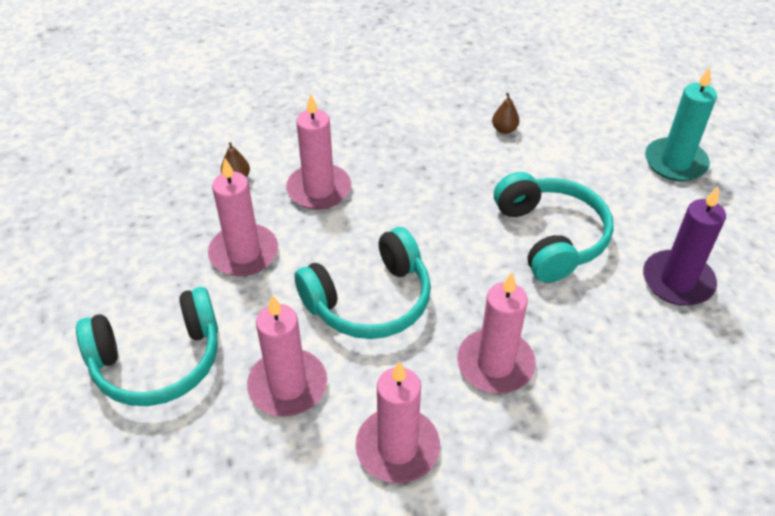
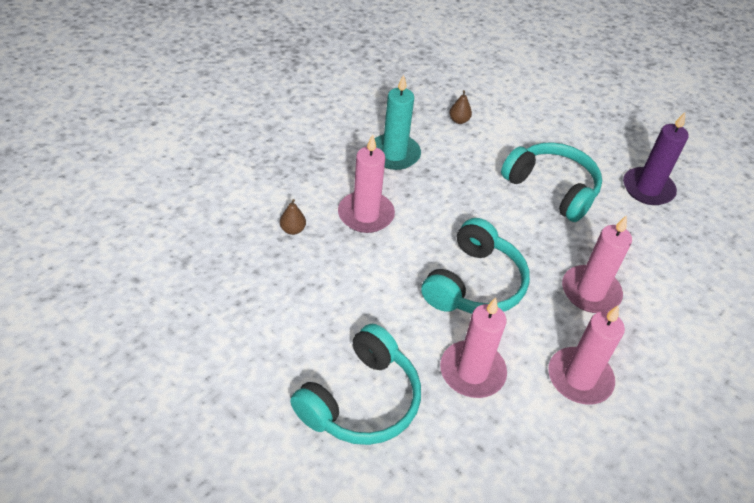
camera: 35 degrees left, 0 degrees up
pink candle [208,158,278,276] -> none
turquoise candle [645,67,717,182] -> turquoise candle moved to [375,74,421,170]

